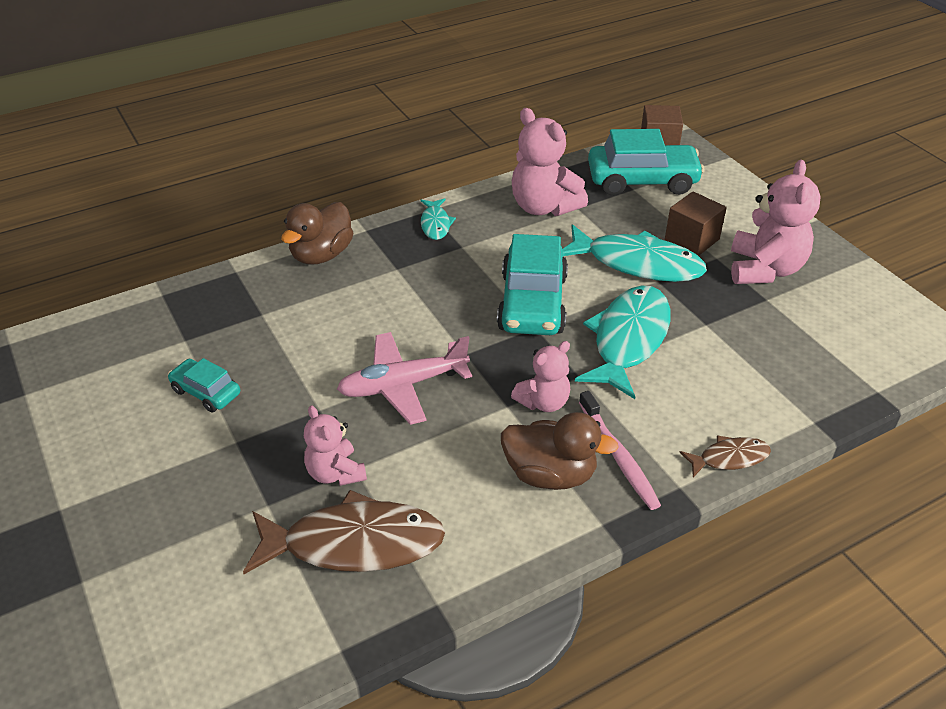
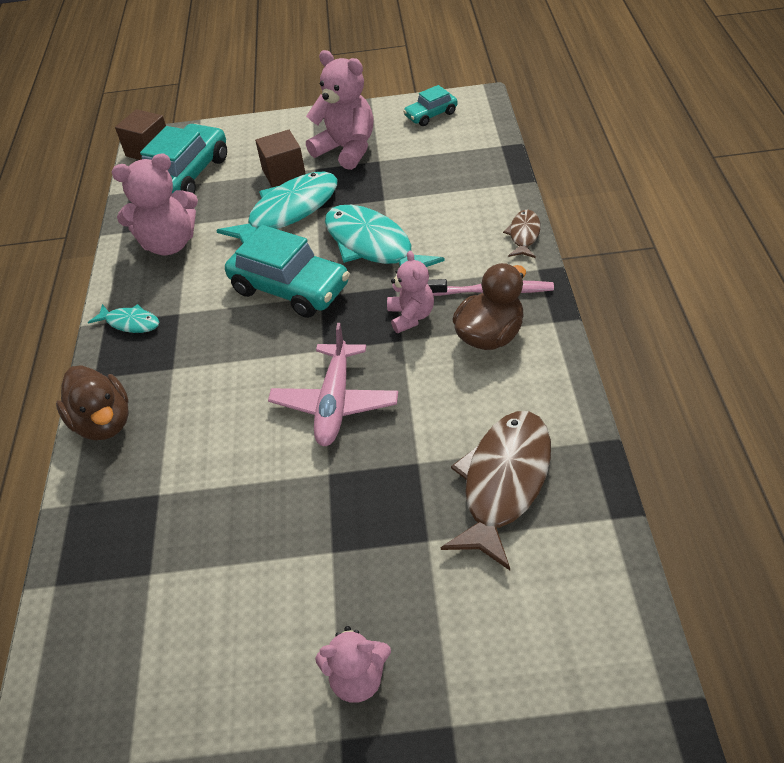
camera: 60 degrees left, 5 degrees up
turquoise car [168,358,240,413] -> turquoise car moved to [403,85,458,126]
pink teddy bear [304,405,367,486] -> pink teddy bear moved to [315,626,391,703]

